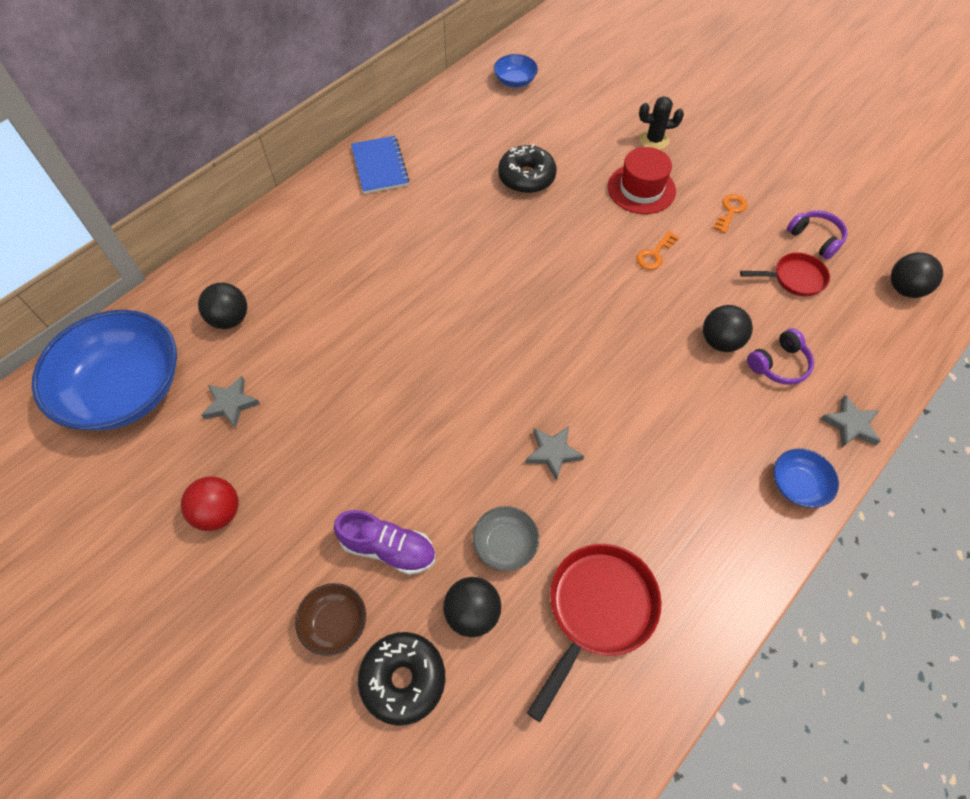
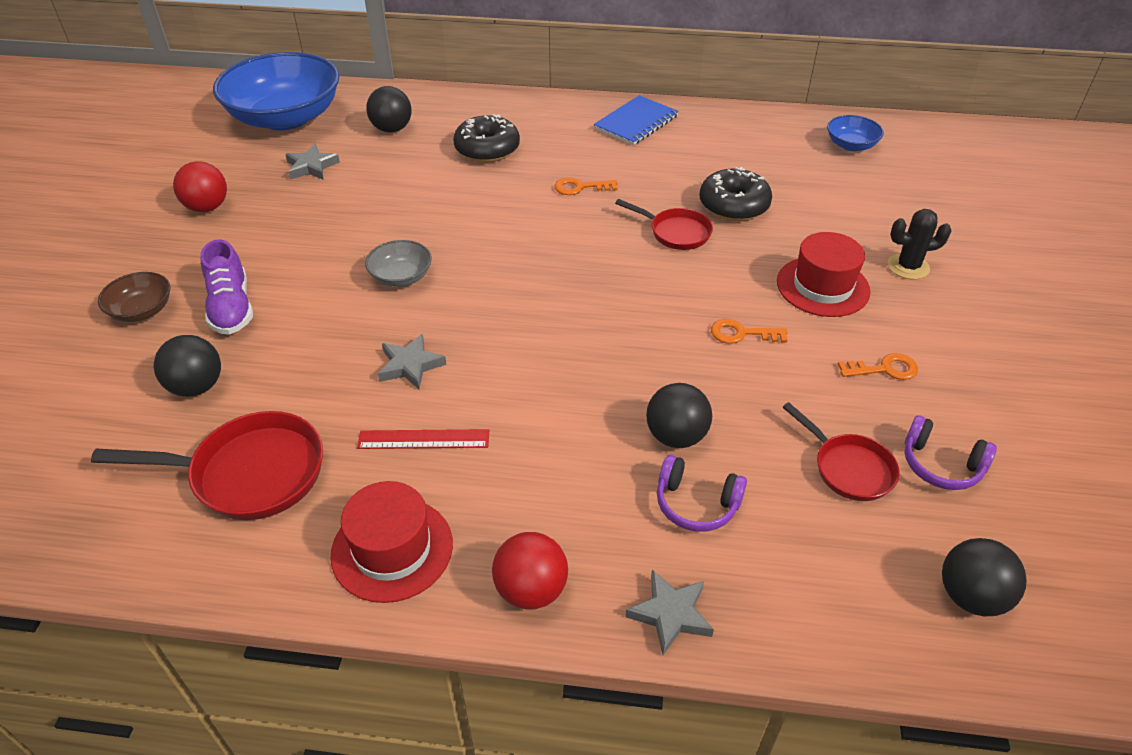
camera: 55 degrees right, 15 degrees down
black donut [358,632,445,726] -> black donut moved to [453,114,520,163]
grey bowl [473,506,539,571] -> grey bowl moved to [365,240,432,287]
black cactus [639,96,684,150] -> black cactus turned 60 degrees counterclockwise [888,209,951,280]
blue bowl [773,448,839,508] -> red ball [492,532,568,610]
purple headphones [787,210,847,260] -> purple headphones turned 105 degrees clockwise [904,415,997,490]
none -> red hat [330,481,453,603]
none -> red ruler [357,429,489,449]
none -> orange key [554,177,617,195]
none -> red pan [615,199,713,250]

